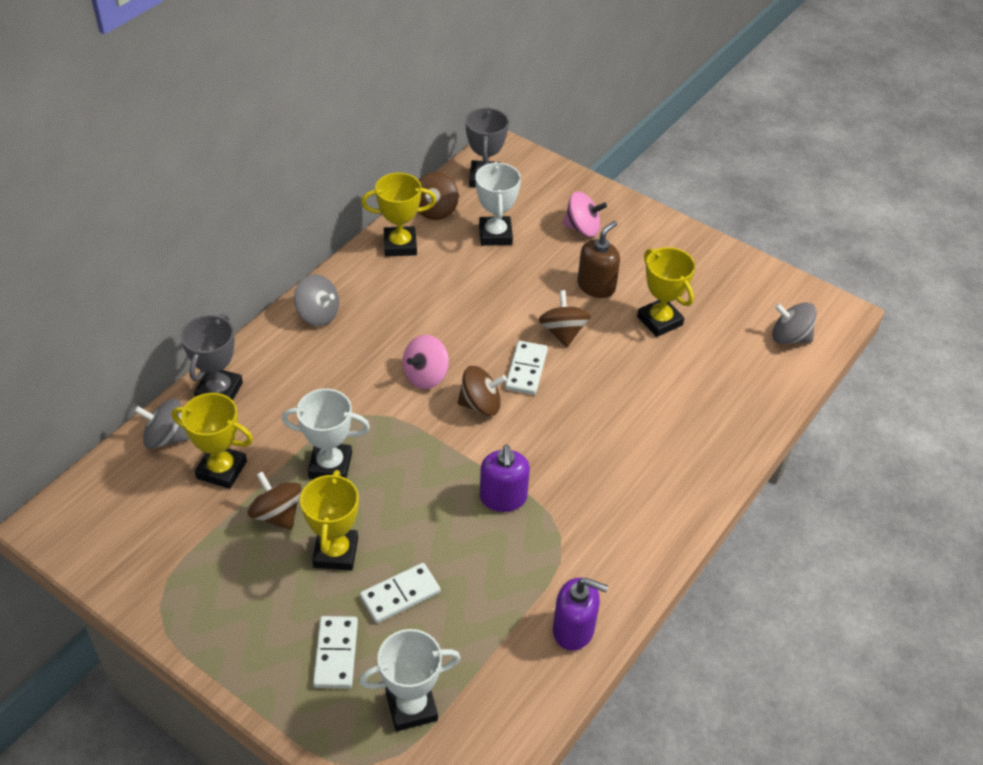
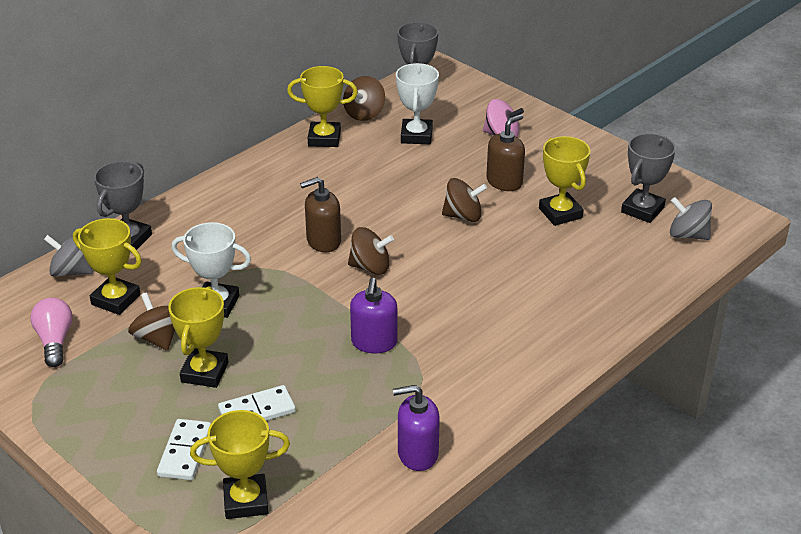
camera: 10 degrees right, 10 degrees down
grey spinning top [294,274,339,326] -> none
white trophy [359,629,461,731] -> yellow trophy [190,410,290,519]
pink spinning top [402,335,449,389] -> brown soap dispenser [300,177,341,252]
white domino [505,341,548,395] -> none
brown spinning top [539,290,591,347] -> brown spinning top turned 90 degrees clockwise [442,178,487,222]
purple soap dispenser [553,578,608,651] -> purple soap dispenser turned 150 degrees clockwise [393,385,440,471]
none -> pink light bulb [31,298,73,367]
none -> grey trophy [621,133,676,223]

